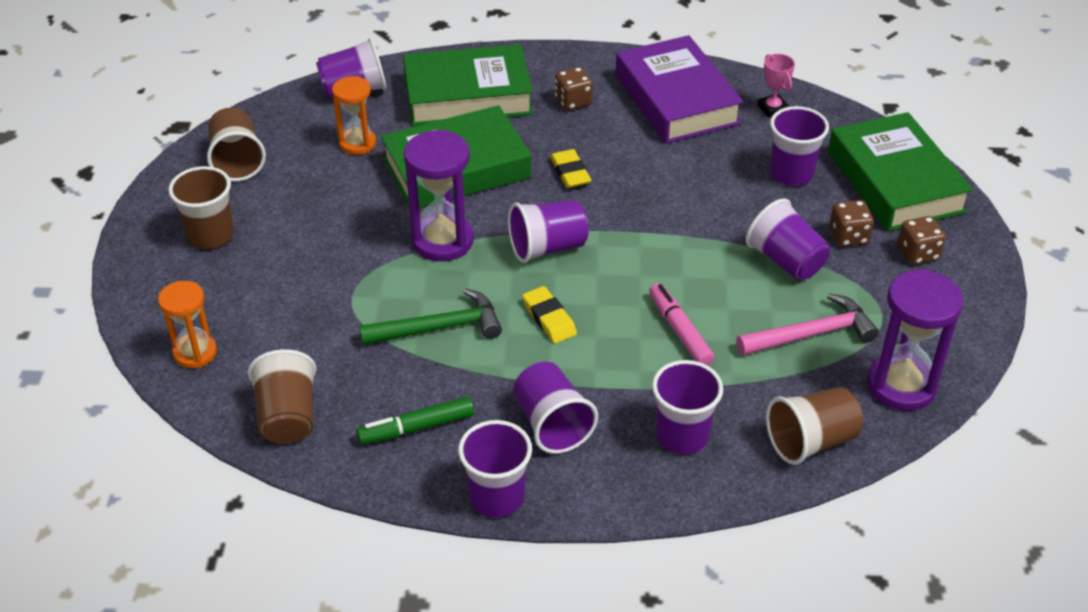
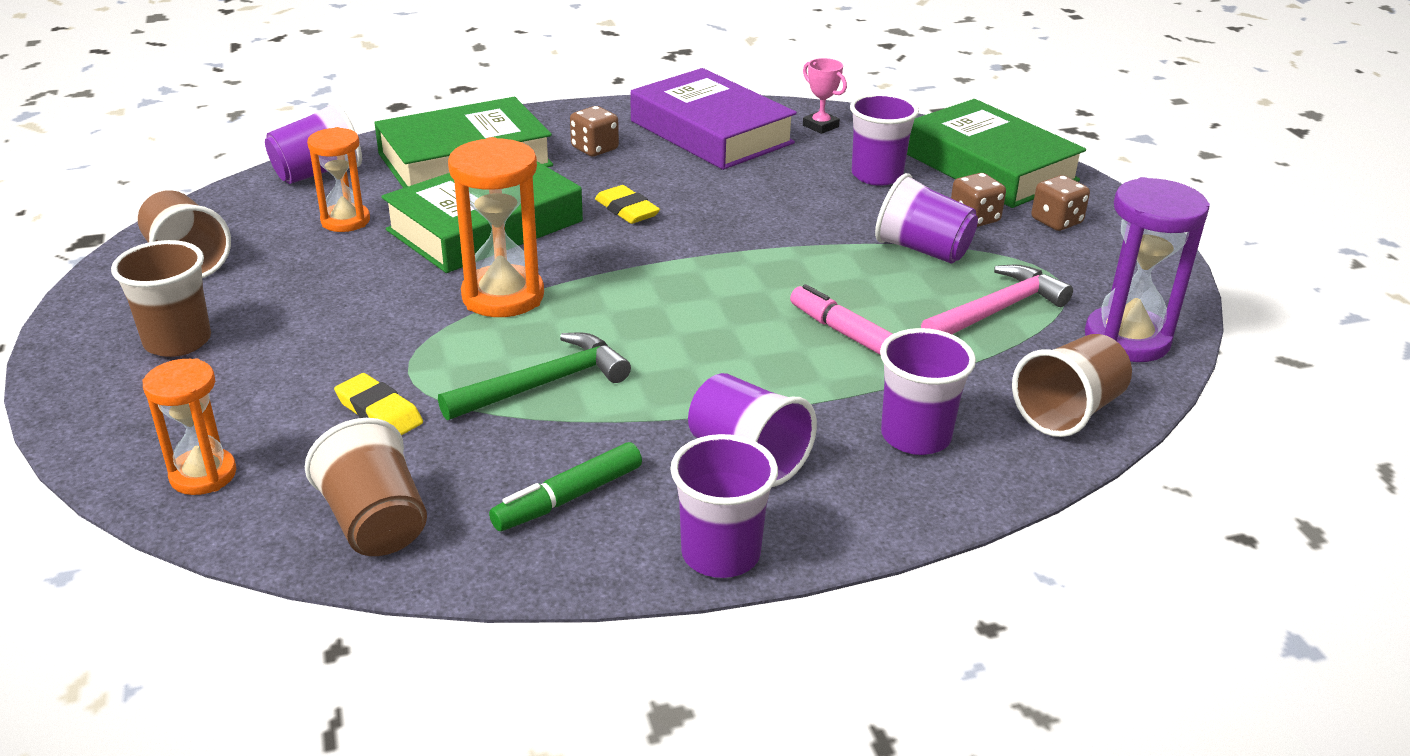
camera: 20 degrees left, 10 degrees down
purple hourglass [404,130,474,261] -> orange hourglass [448,137,544,317]
purple cup [508,200,589,263] -> none
yellow eraser [522,286,577,343] -> yellow eraser moved to [334,373,423,435]

